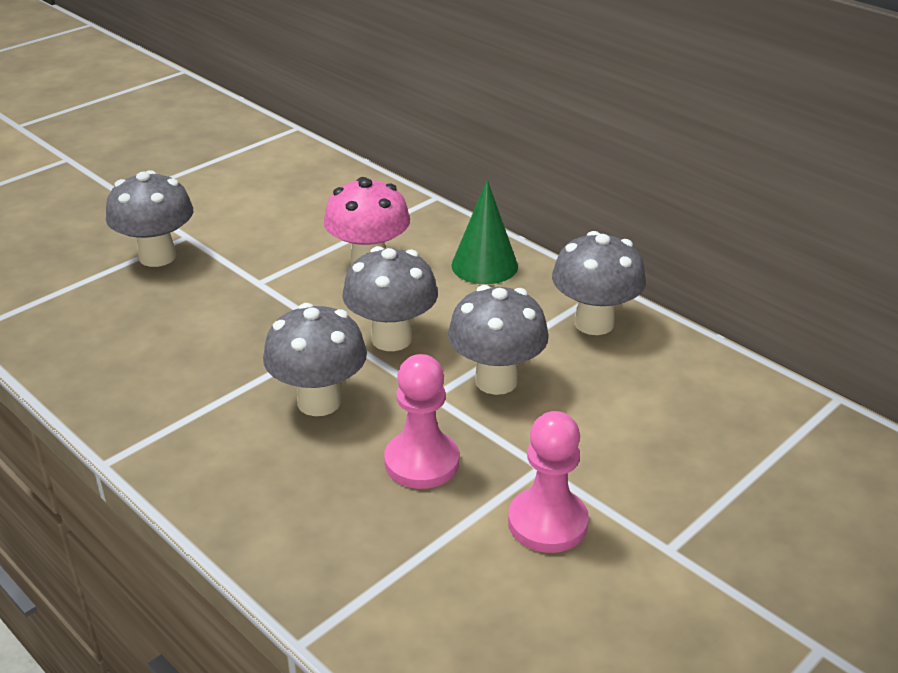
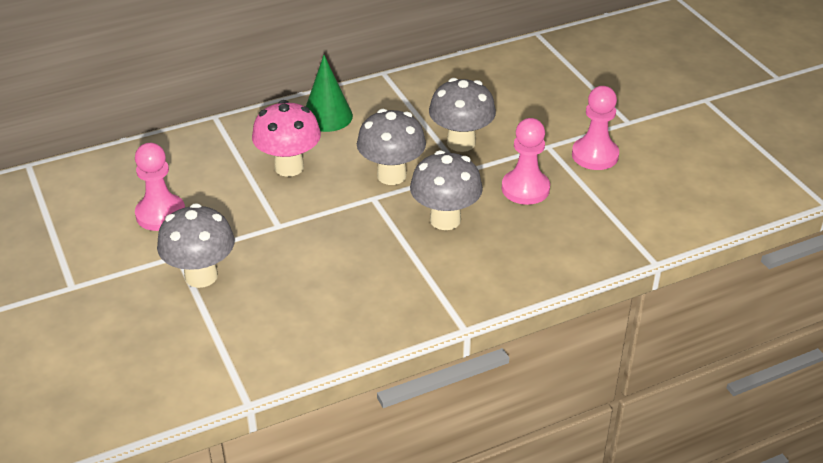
camera: 70 degrees left, 5 degrees up
grey mushroom [552,231,646,335] -> none
none -> pink pawn [135,143,185,231]

